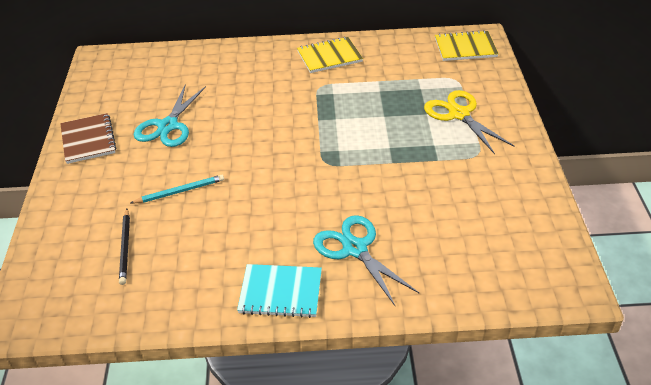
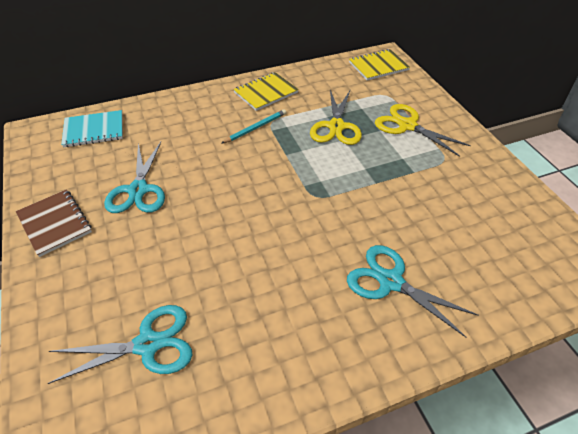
camera: 20 degrees left, 5 degrees up
black pencil [119,209,130,285] -> turquoise scissors [47,305,192,384]
turquoise pencil [131,175,224,203] -> turquoise pencil moved to [221,109,286,144]
turquoise notebook [237,264,322,318] -> turquoise notebook moved to [61,110,123,147]
none -> yellow scissors [310,90,362,145]

